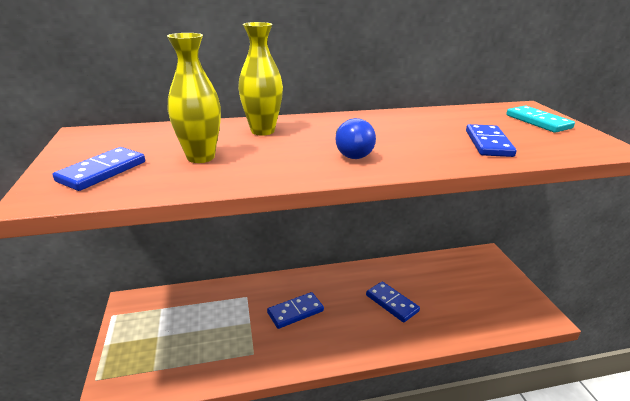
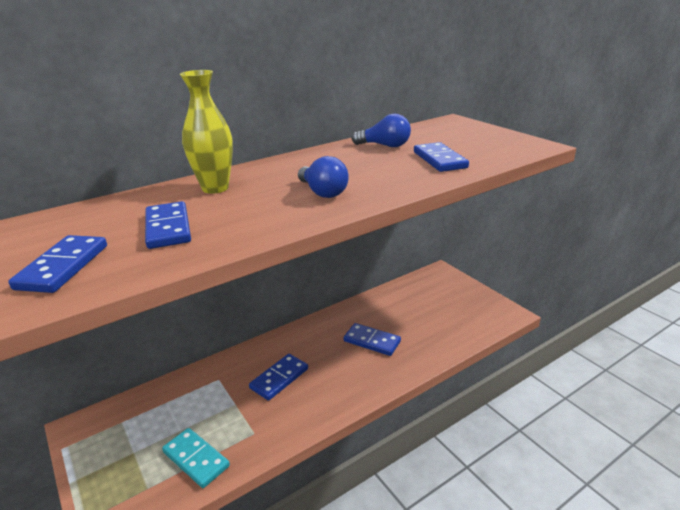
camera: 20 degrees left, 0 degrees up
yellow vase [167,33,221,163] -> blue domino [145,201,191,249]
turquoise domino [506,105,575,133] -> turquoise domino moved to [162,428,230,488]
none -> blue light bulb [352,114,411,147]

